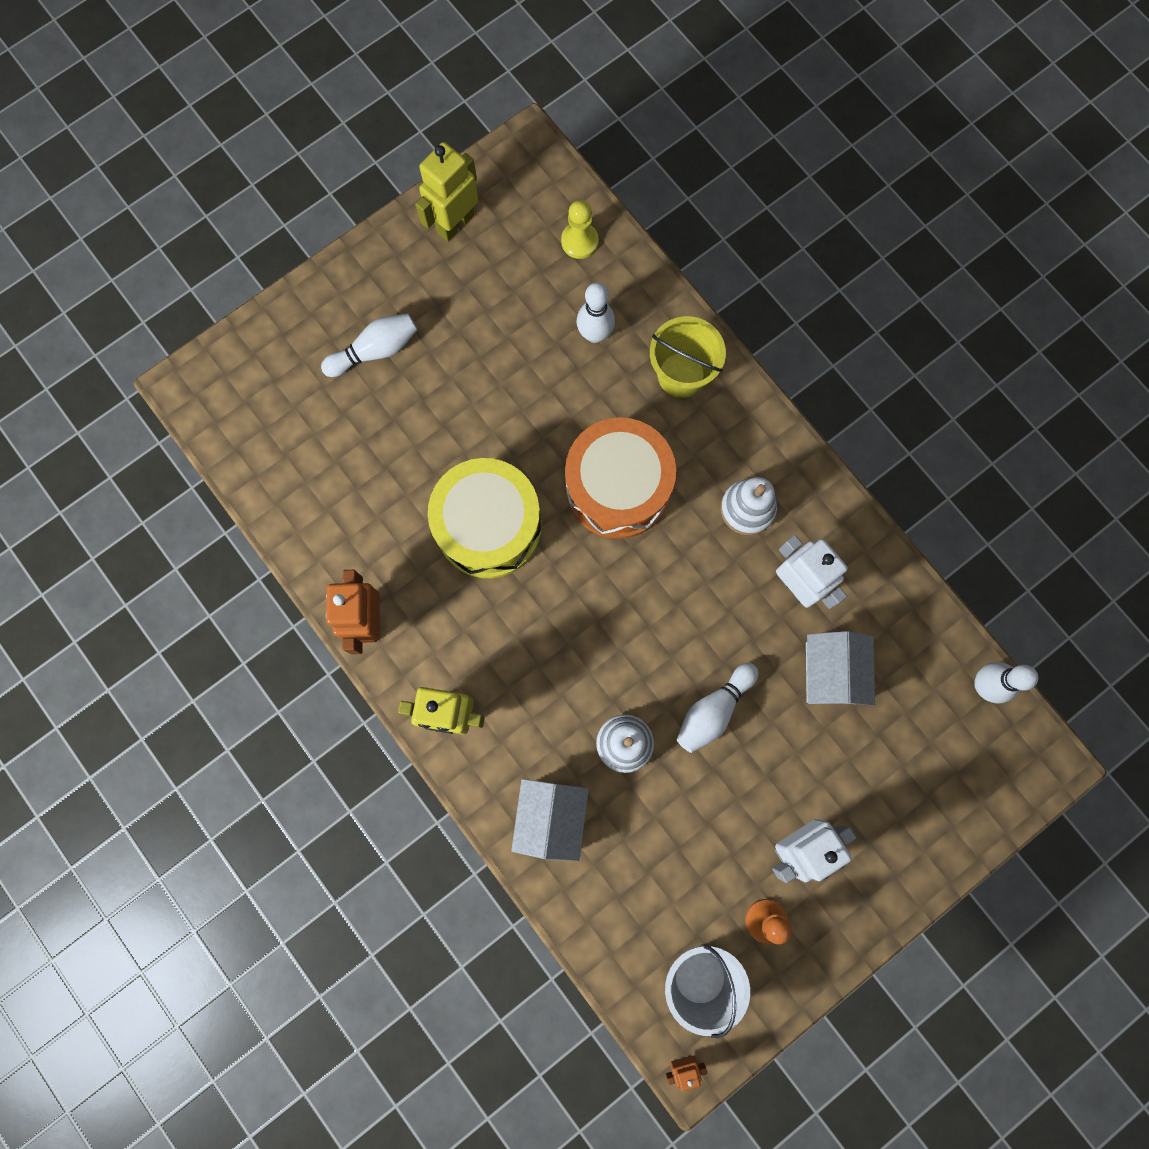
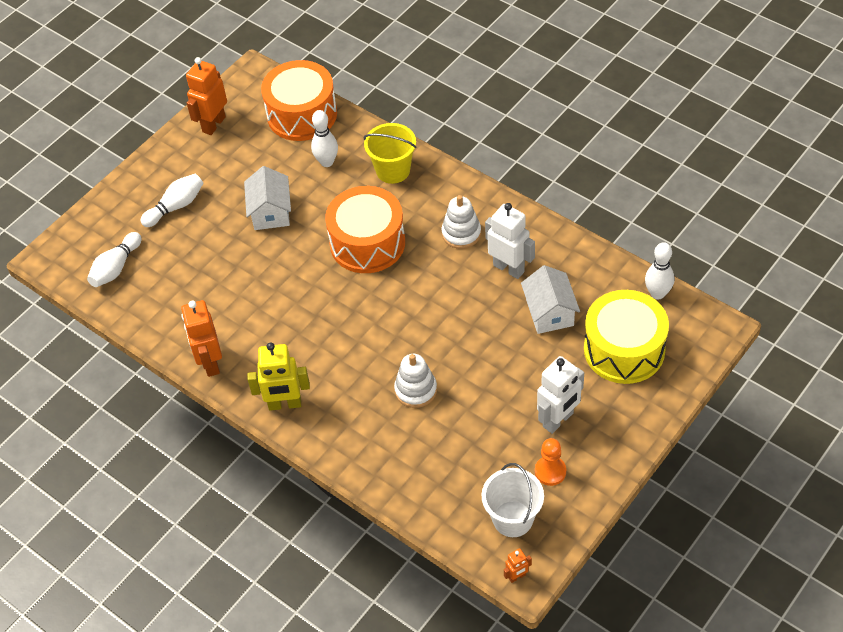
camera: 10 degrees left, 25 degrees down
yellow robot [415,142,478,242] -> orange robot [186,57,227,135]
yellow drum [428,458,541,578] -> yellow drum moved to [584,290,669,384]
white house [511,779,589,861] -> white house moved to [244,166,291,230]
yellow pawn [561,200,598,259] -> orange drum [261,60,337,141]
white bowling pin [677,663,759,753] -> white bowling pin moved to [87,232,141,287]

